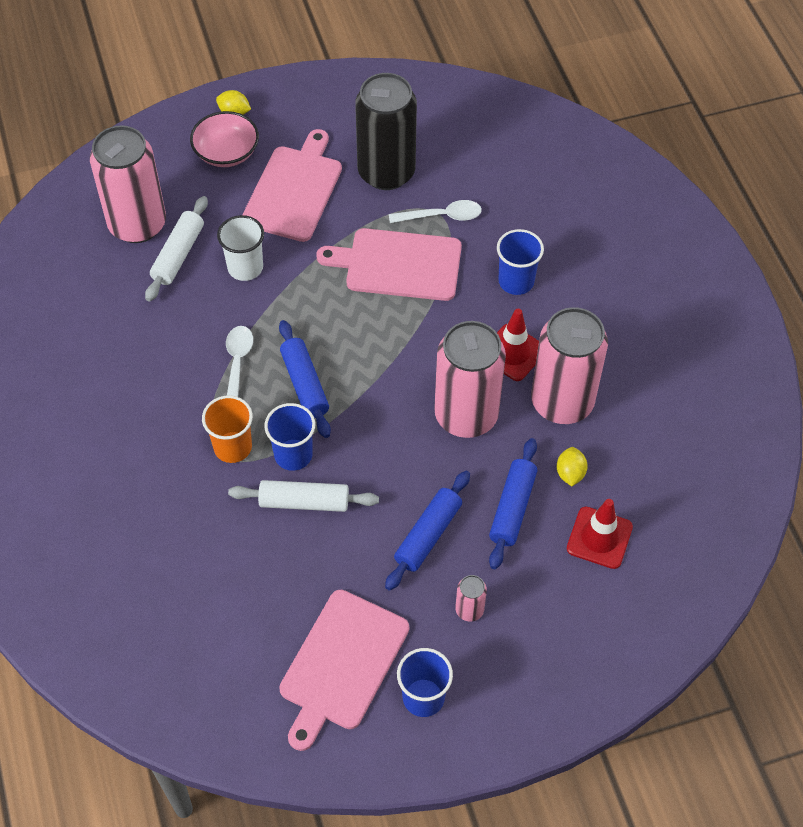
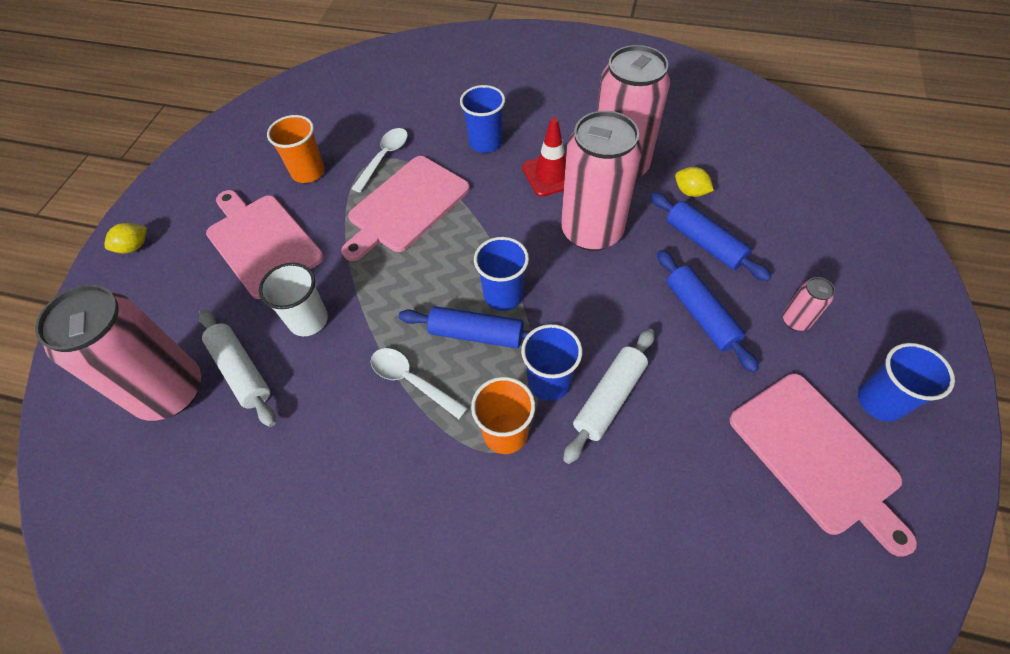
camera: 55 degrees left, 0 degrees up
pink bowl [190,111,259,167] -> none
black can [355,73,417,190] -> orange cup [267,115,325,183]
red traffic cone [567,499,633,569] -> none
none -> blue cup [474,237,529,311]

